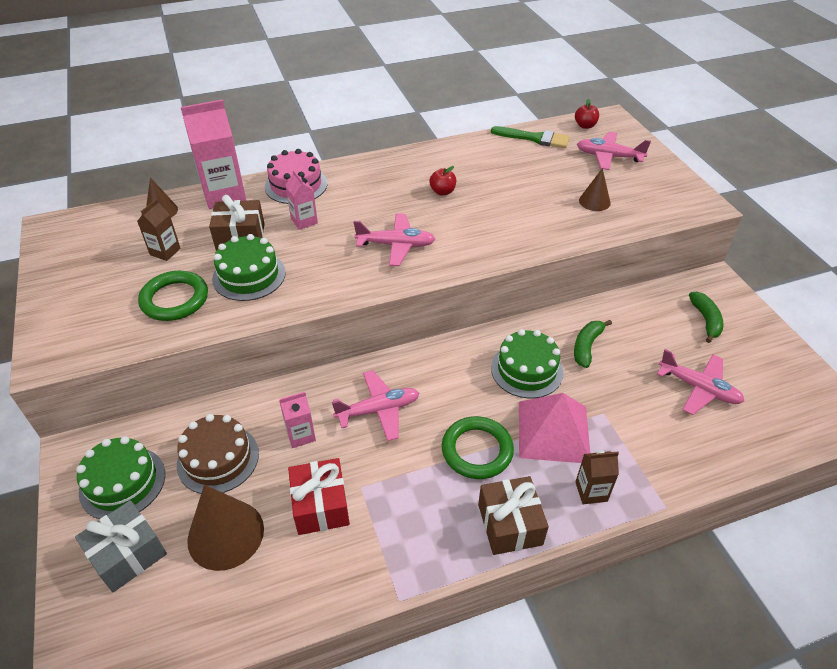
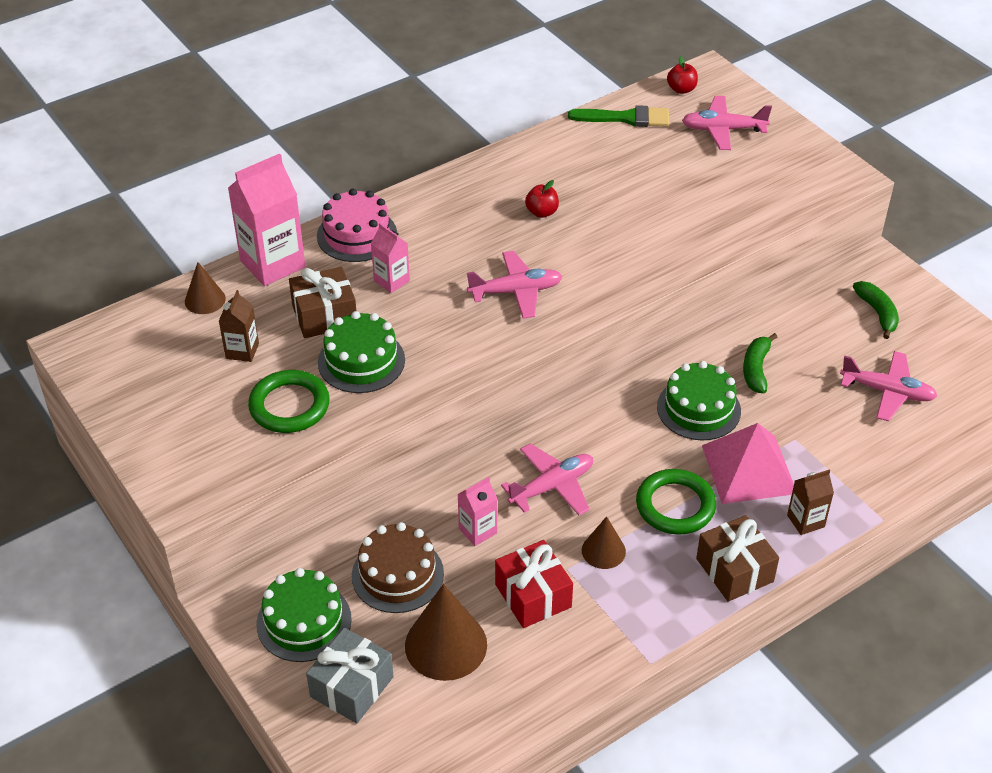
camera: 15 degrees left, 0 degrees up
brown cone [579,168,611,211] -> brown cone moved to [582,516,626,569]

